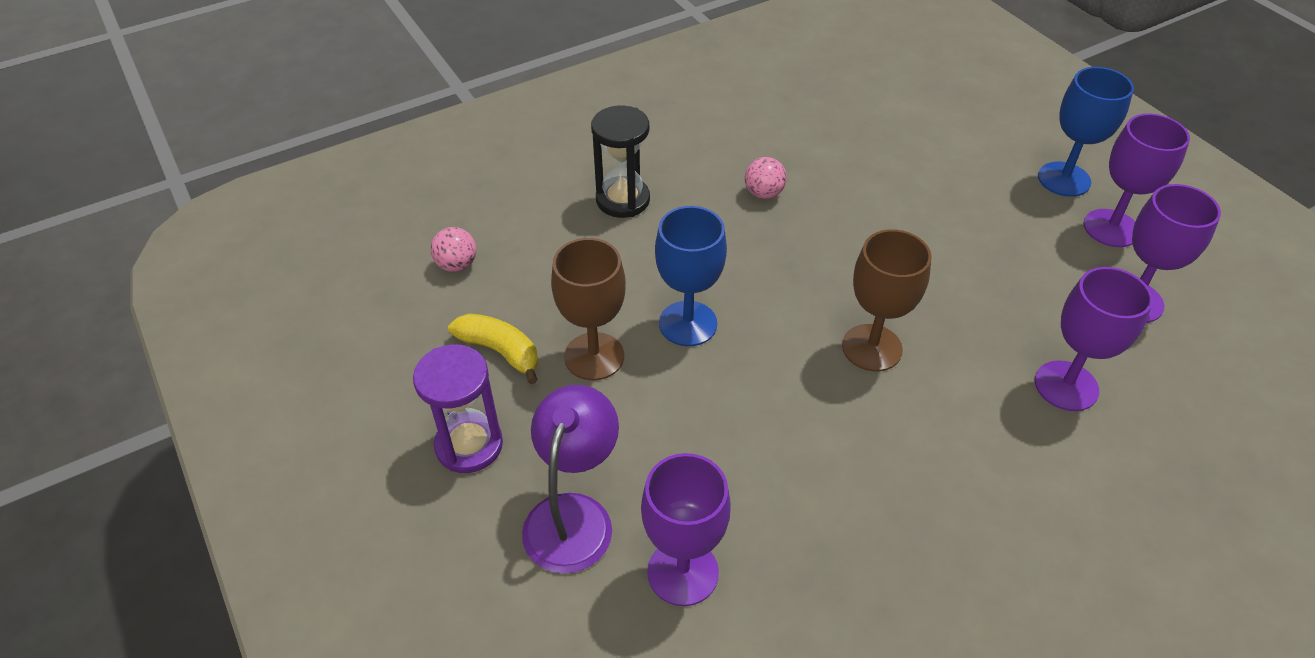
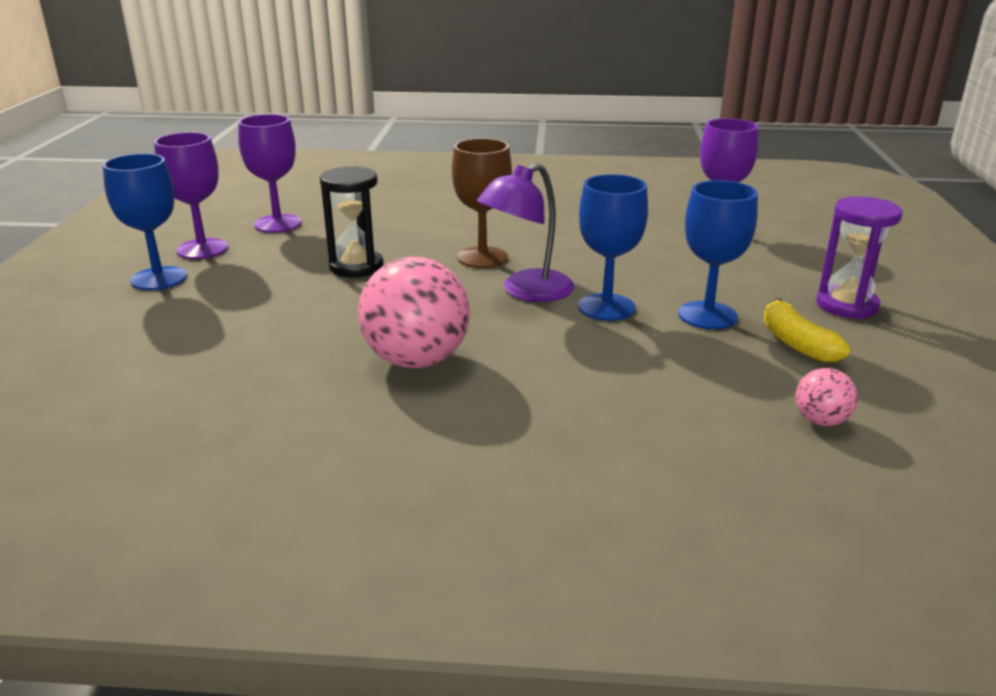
camera: 145 degrees left, 20 degrees down
purple lamp [522,385,619,574] -> purple lamp moved to [477,163,574,302]
brown goblet [551,238,626,380] -> blue goblet [678,180,758,329]
black hourglass [591,105,650,218] -> black hourglass moved to [320,166,383,277]
pink ball [745,157,787,199] -> pink ball [358,257,470,368], size x2.12
purple goblet [1035,267,1153,411] -> none

